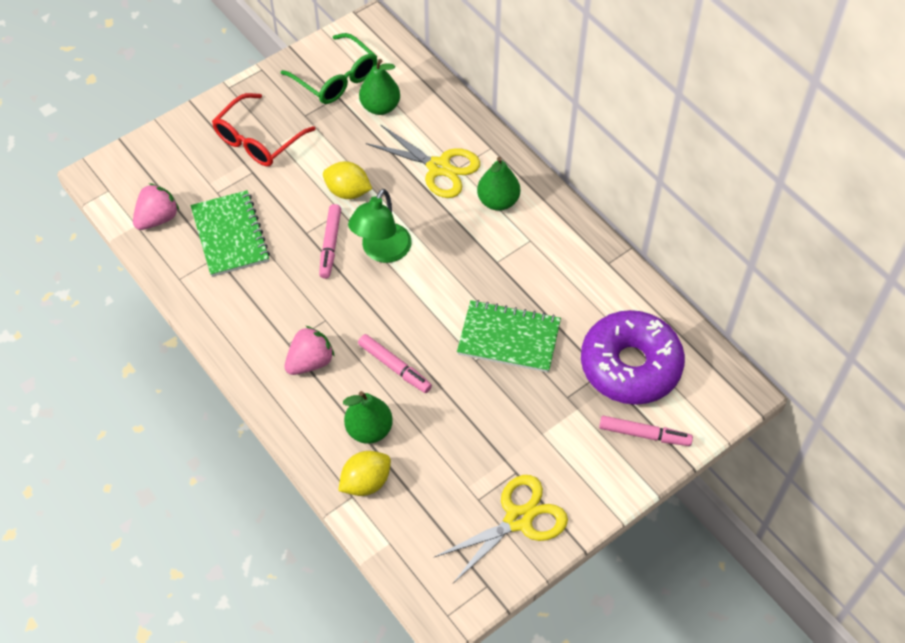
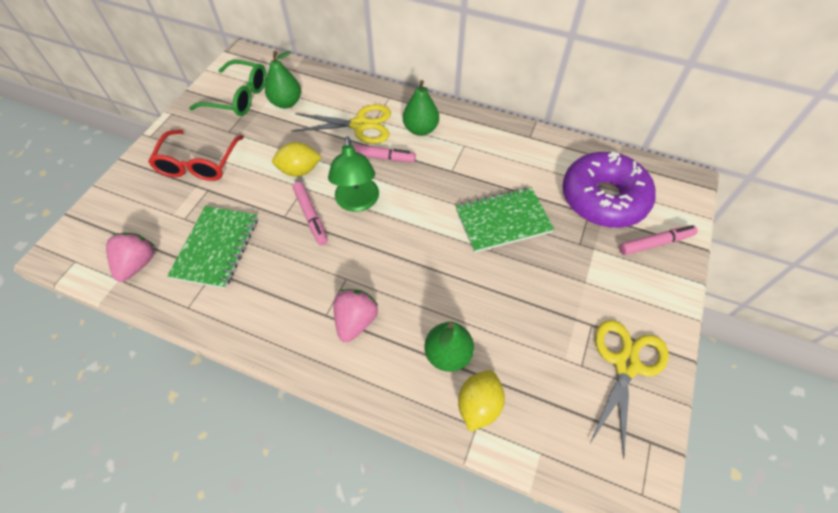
camera: 30 degrees left, 0 degrees up
green notebook [191,190,270,277] -> green notebook turned 60 degrees clockwise [168,206,258,289]
pink marker [358,334,432,393] -> pink marker moved to [344,143,416,162]

